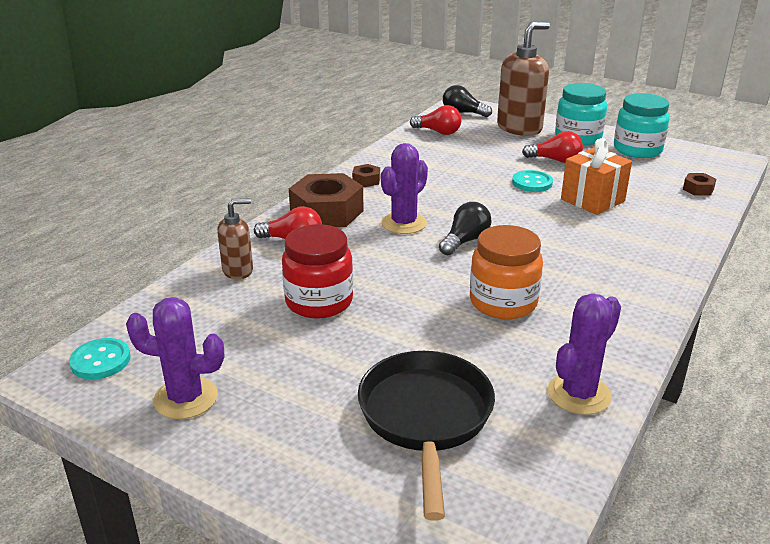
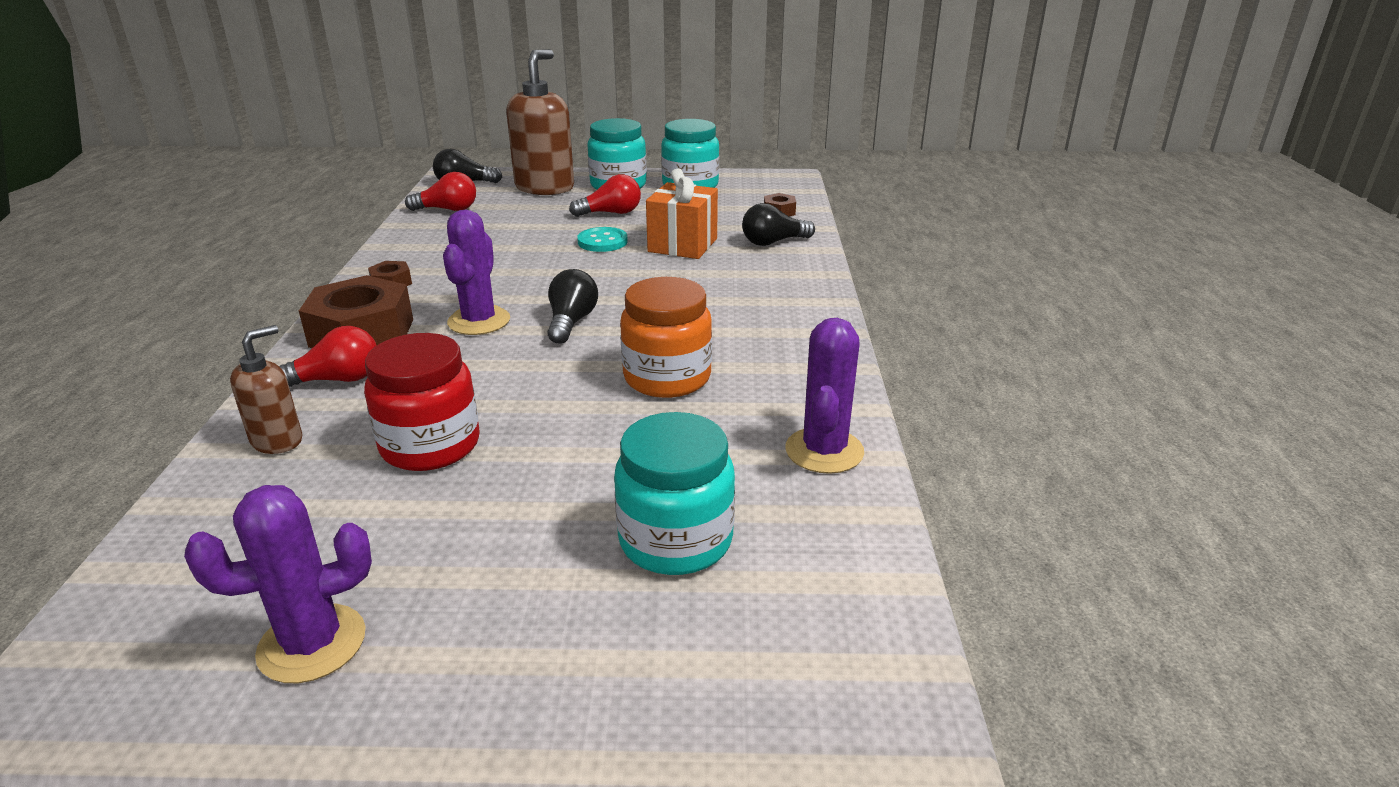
camera: 30 degrees left, 0 degrees up
turquoise button [69,338,131,379] -> none
black pan [358,351,495,521] -> turquoise jar [614,412,735,575]
none -> black light bulb [742,203,815,246]

